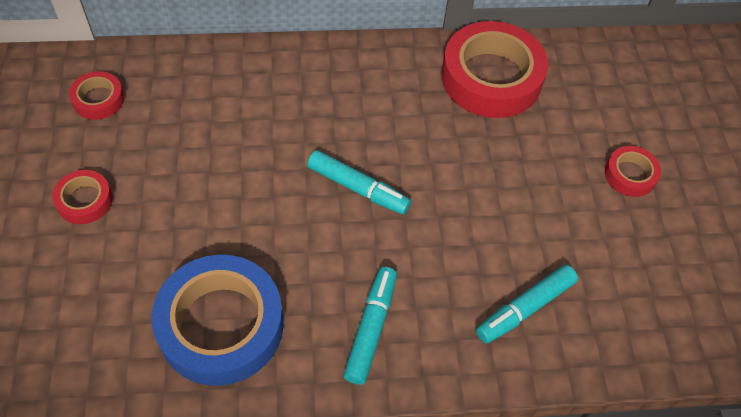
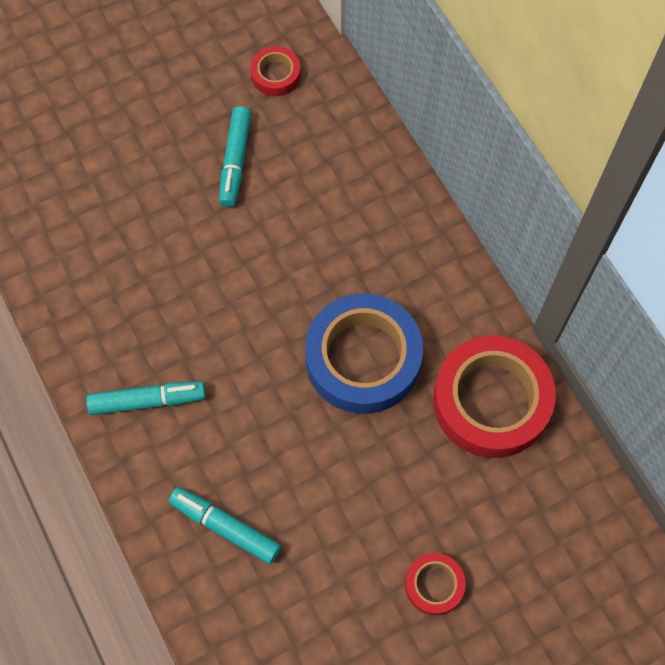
camera: 70 degrees right, 10 degrees up
red tape [52,170,113,224] -> none
blue tape [151,255,284,386] -> blue tape moved to [305,294,423,414]
turquoise marker [307,150,411,214] -> turquoise marker moved to [219,106,251,207]

